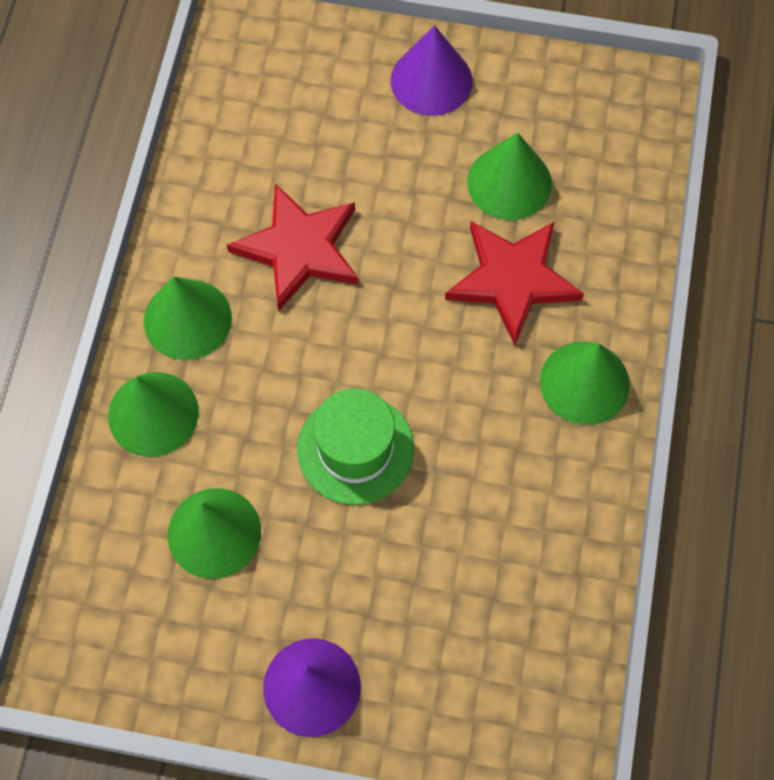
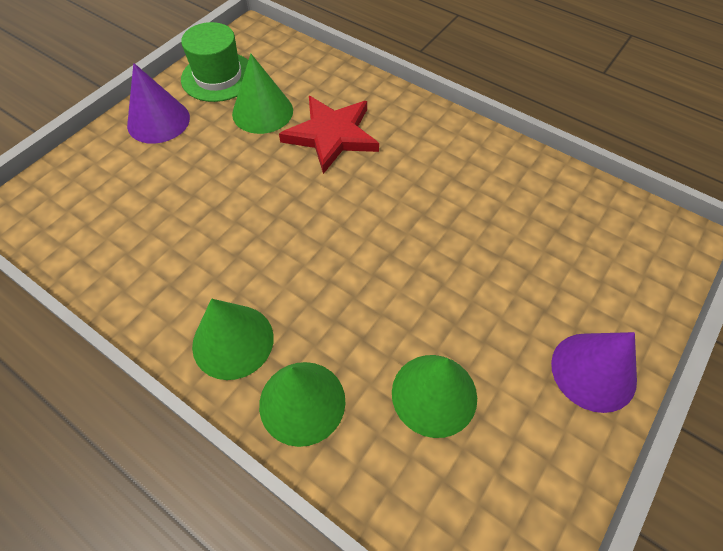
camera: 65 degrees left, 10 degrees down
red star [227,183,358,311] -> none
green hat [297,389,414,505] -> green hat moved to [181,22,248,102]
green cone [540,342,630,425] -> none

